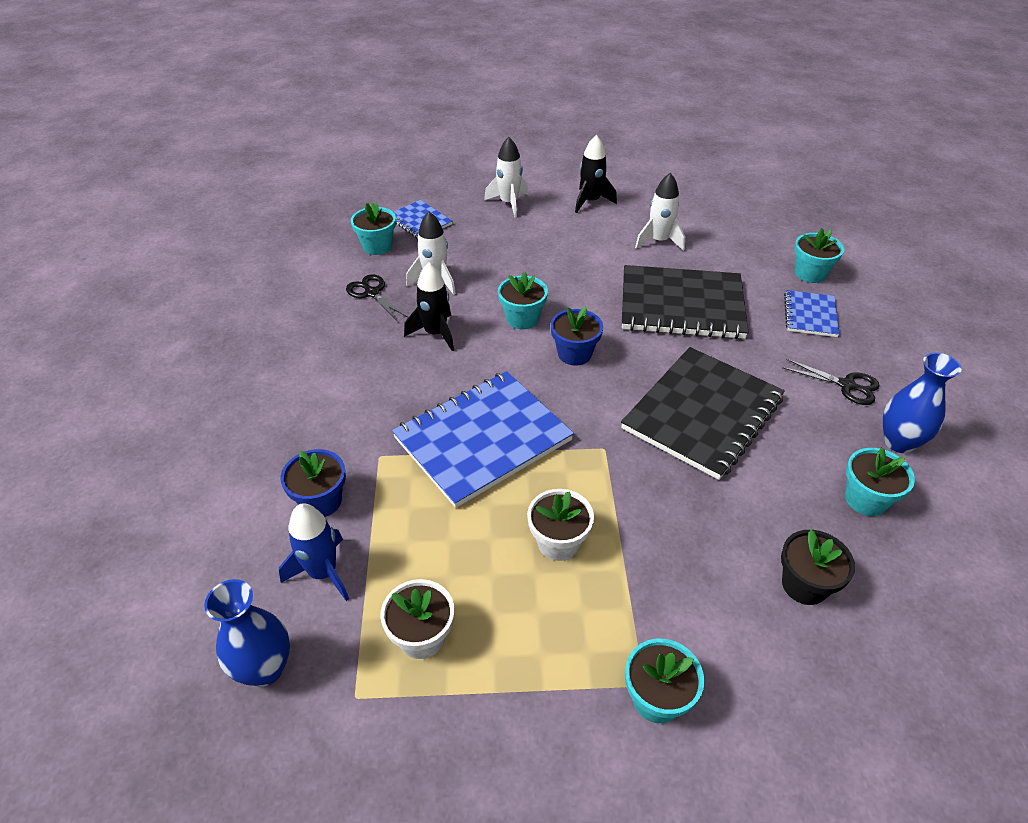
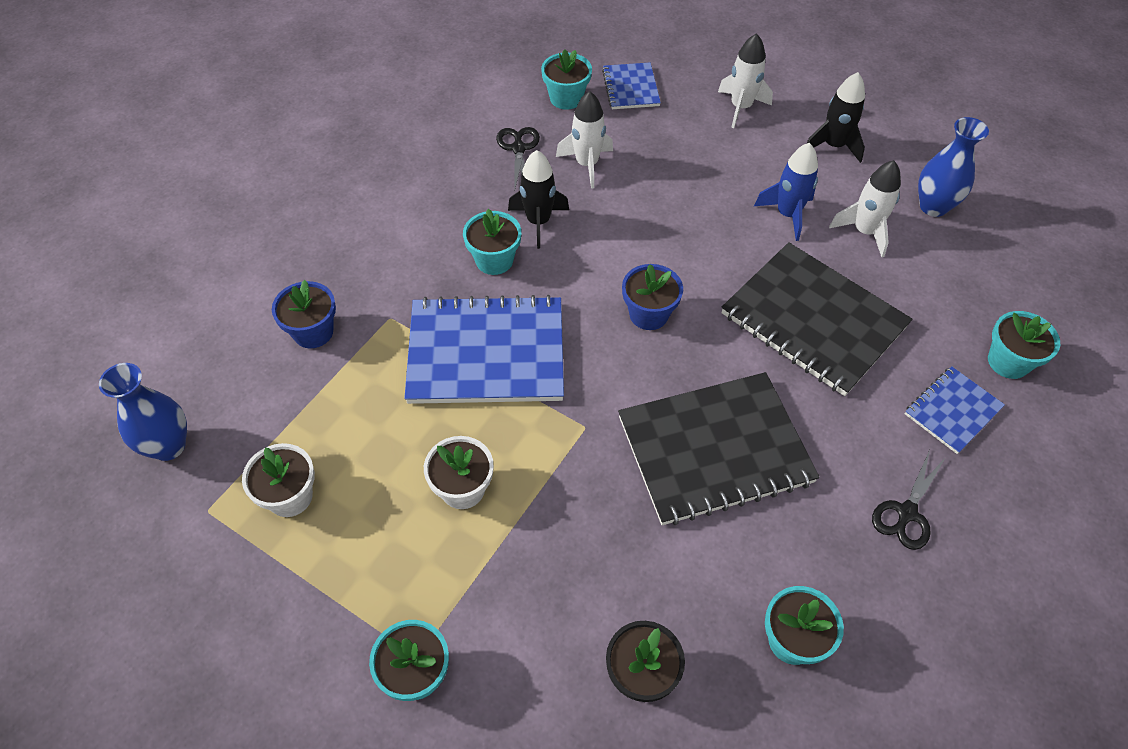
camera: 35 degrees right, 10 degrees up
blue rocket [279,503,349,601] -> blue rocket moved to [754,143,818,241]
turquoise flower pot [498,272,548,329] -> turquoise flower pot moved to [463,209,521,275]
black scissors [782,359,879,405] -> black scissors turned 60 degrees clockwise [872,450,946,550]
blue vase [883,352,962,453] -> blue vase moved to [918,117,989,217]

